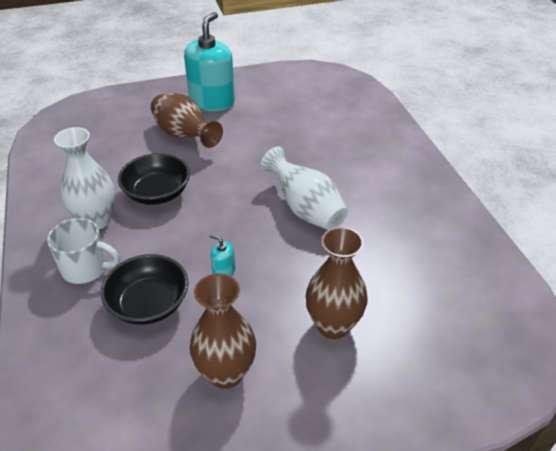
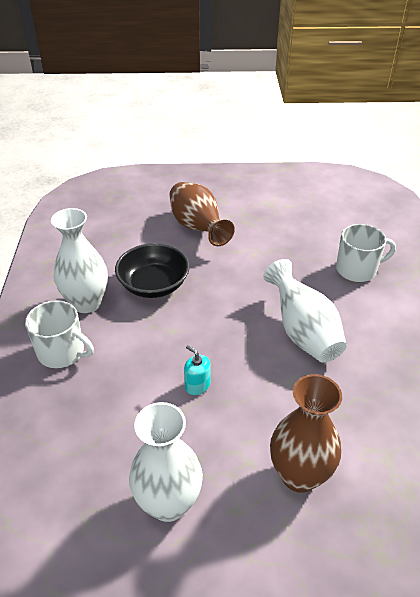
camera: 15 degrees right, 0 degrees up
black bowl [101,254,189,325] -> none
turquoise soap dispenser [184,12,235,111] -> none
brown vase [190,273,256,389] -> white vase [129,402,203,522]
none -> white mug [336,224,396,282]

